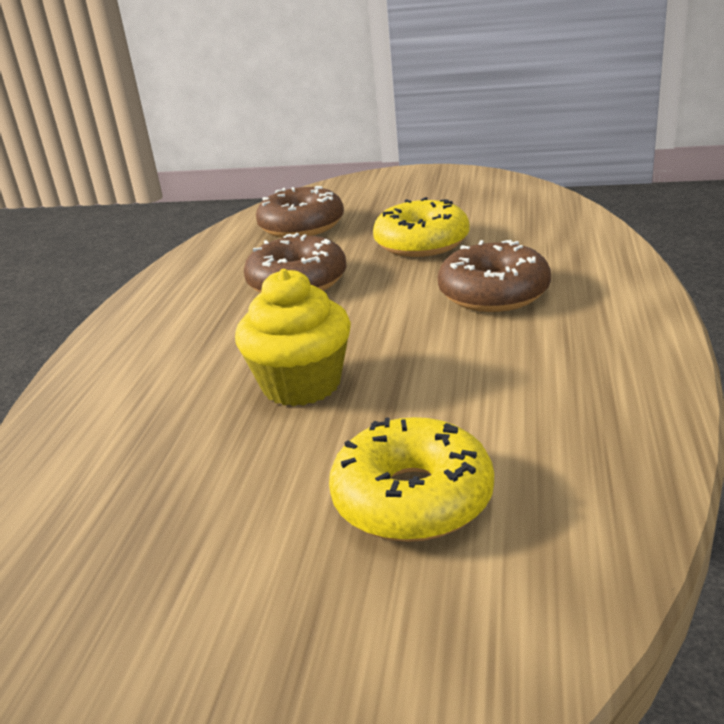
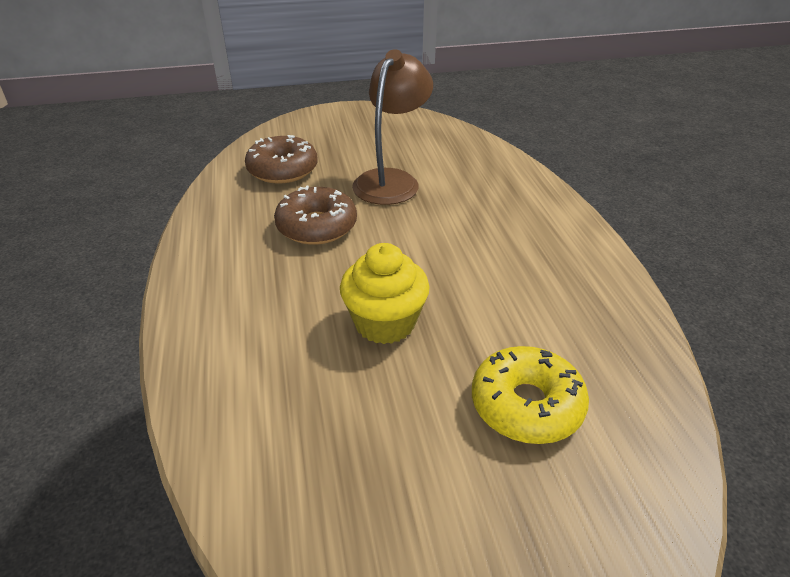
camera: 25 degrees left, 10 degrees up
yellow donut [373,197,470,257] -> brown lamp [352,49,433,205]
brown donut [438,240,551,312] -> none

